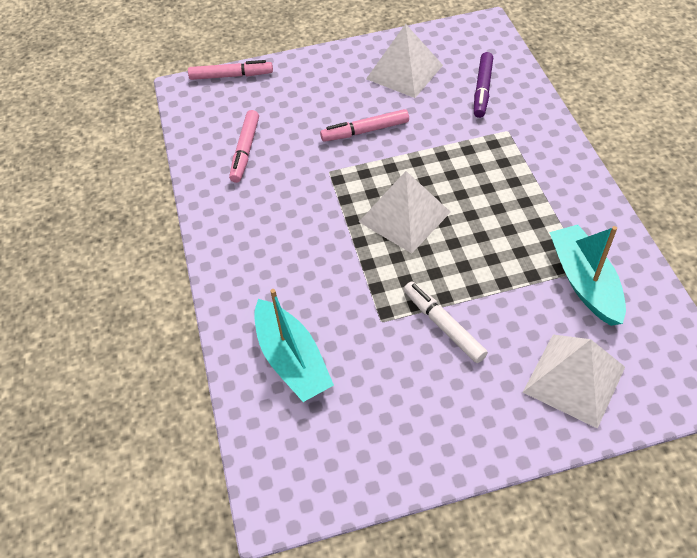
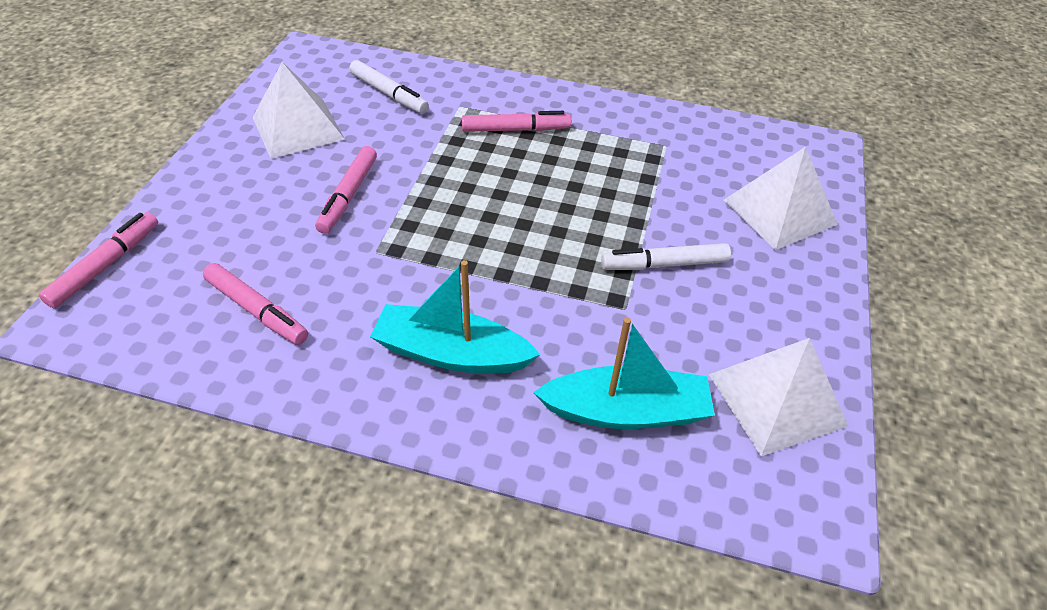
camera: 65 degrees left, 5 degrees down
white pyramid [359,171,451,254] -> white pyramid moved to [709,338,849,456]
purple marker [474,52,493,118] -> white marker [349,60,429,114]
turquoise boat [549,225,626,326] -> turquoise boat moved to [370,260,541,373]
none -> pink marker [462,111,571,132]

